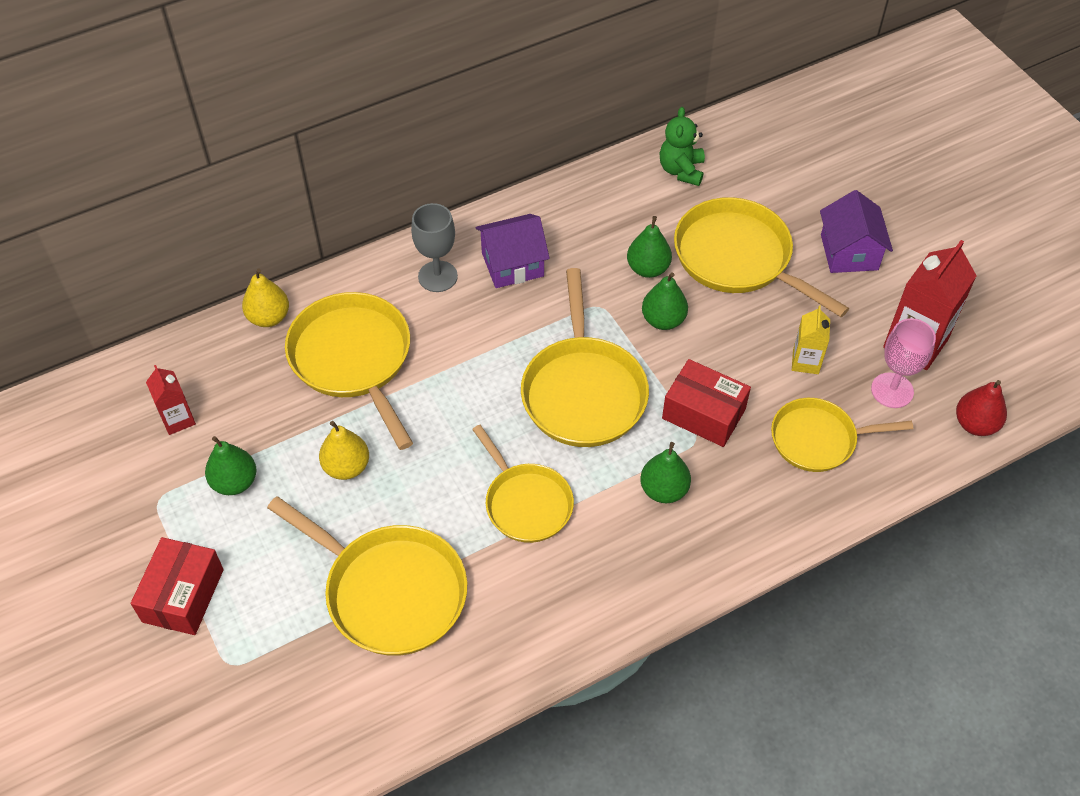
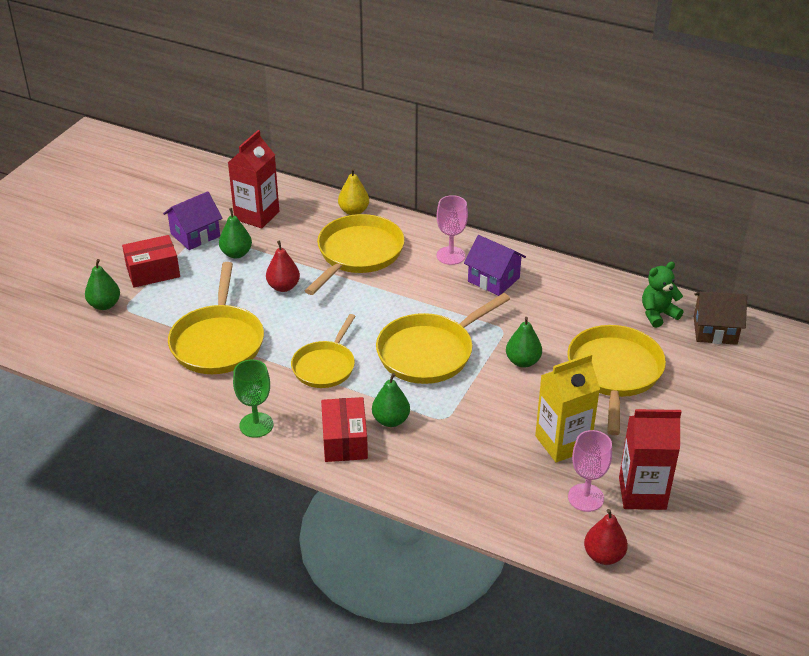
camera: 55 degrees right, 15 degrees down
red carton [146,365,196,435] -> red carton [228,130,279,228], size x1.81
yellow pear [319,421,369,480] -> red pear [266,241,300,292]
grey goblet [411,203,458,292] -> pink goblet [437,195,468,265]
green pear [627,216,672,278] -> green pear moved to [85,259,120,310]
red box [662,359,751,447] -> red box moved to [321,397,368,462]
yellow pan [771,398,913,472] -> none
yellow carton [792,305,830,374] -> yellow carton [535,354,600,462], size x1.81
purple house [820,190,893,273] -> purple house moved to [163,191,222,250]
none -> green goblet [233,359,273,438]
none -> brown house [694,291,747,345]

